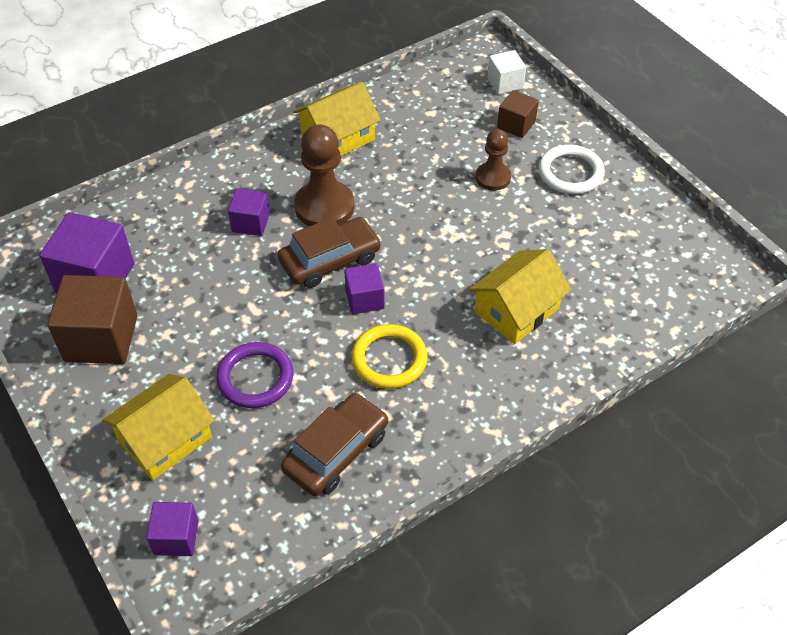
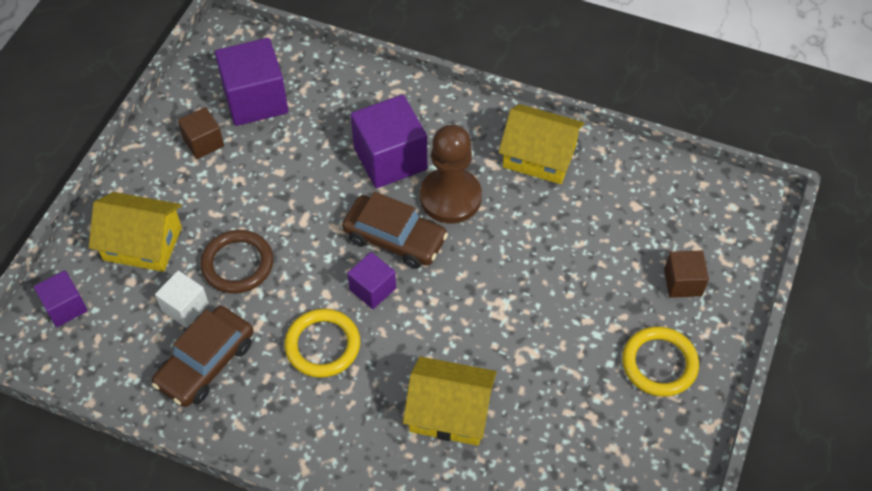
camera: 55 degrees right, 5 degrees up
brown cube [47,275,137,364] -> brown cube [178,107,224,159], size x0.55
purple ring [216,342,294,408] -> brown ring [200,230,273,293]
purple cube [228,188,270,236] -> purple cube [351,95,427,188], size x1.80
brown car [281,393,388,496] -> brown car turned 120 degrees clockwise [152,306,253,407]
brown pawn [476,129,511,191] -> none
white cube [487,50,526,95] -> white cube moved to [155,271,209,328]
white ring [539,145,605,194] -> yellow ring [622,326,699,397]

